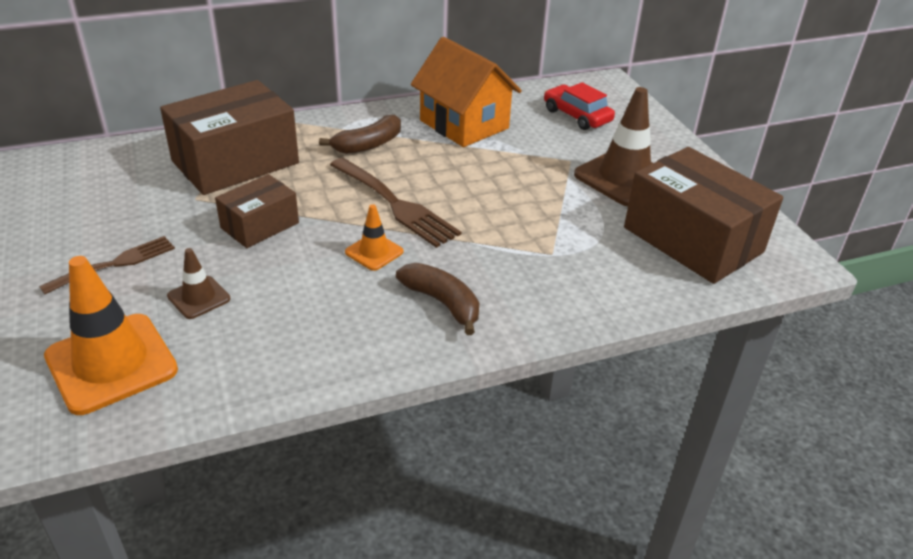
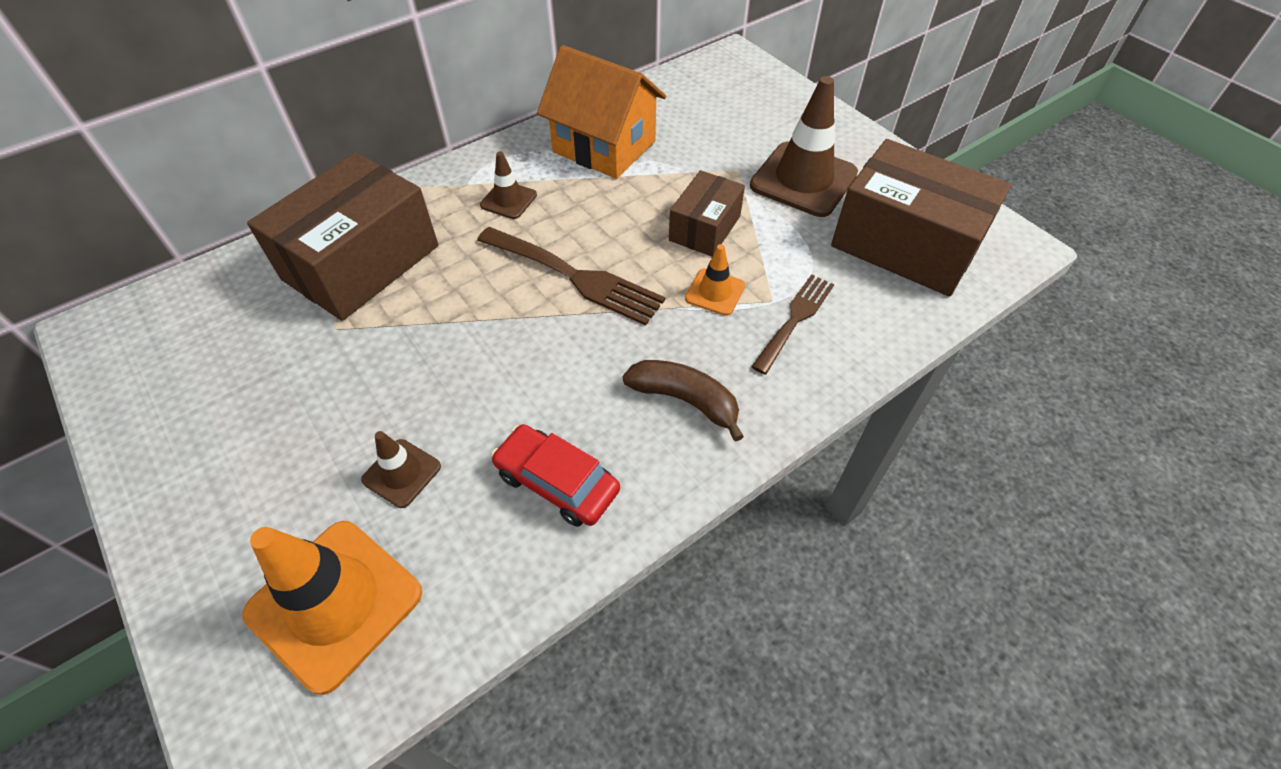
camera: 15 degrees left, 15 degrees up
brown fork [39,236,175,295] -> brown fork moved to [751,274,834,374]
brown box [215,174,299,248] -> brown box moved to [669,170,745,257]
brown banana [319,115,401,154] -> brown traffic cone [480,151,537,219]
orange traffic cone [345,204,403,271] -> orange traffic cone moved to [685,244,745,316]
red car [544,82,615,130] -> red car moved to [491,424,620,527]

